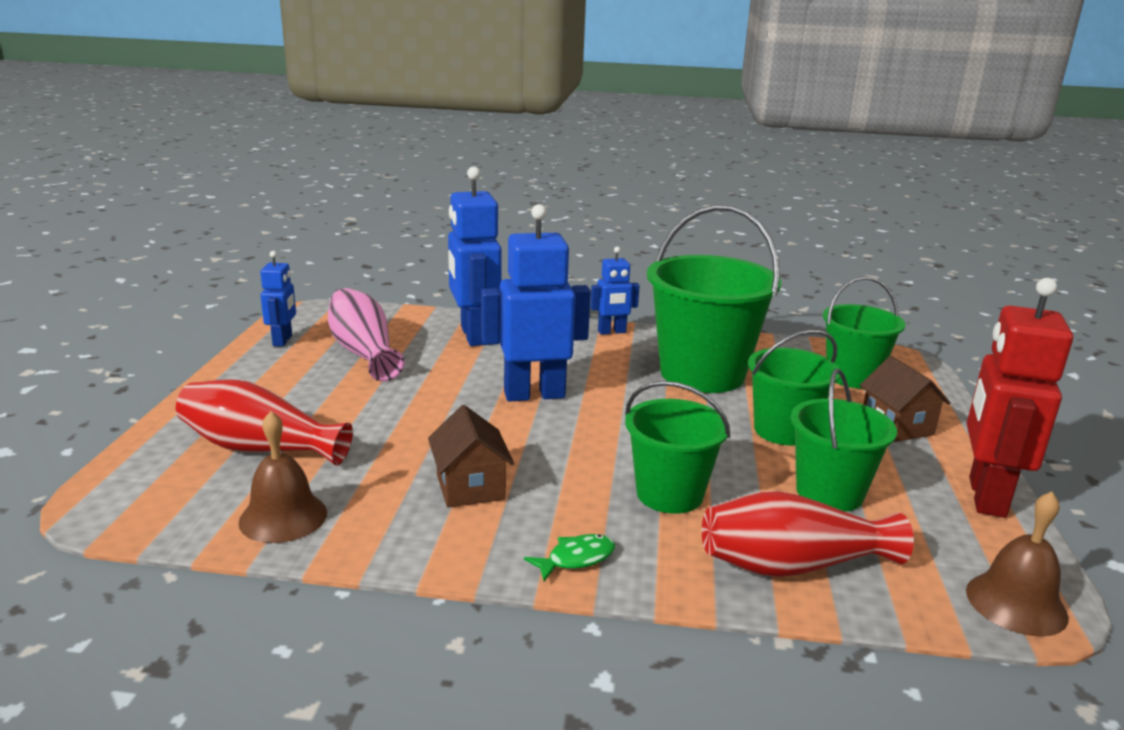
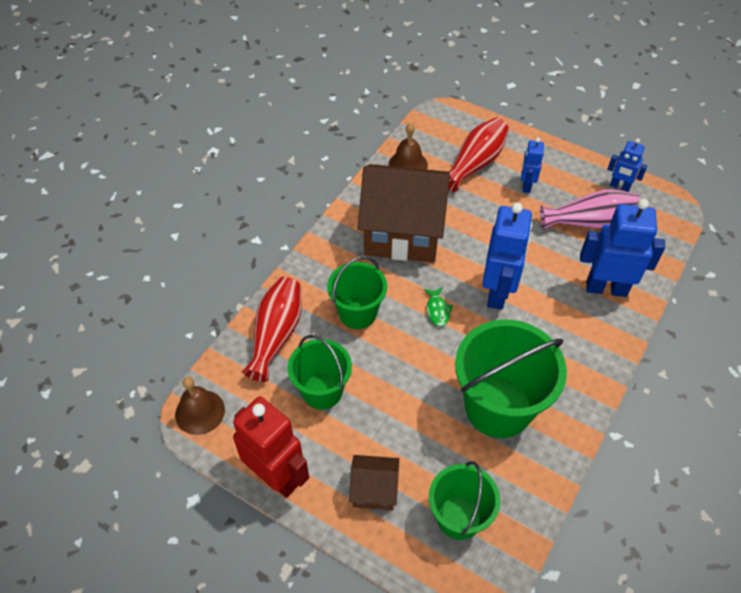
camera: 115 degrees right, 30 degrees up
brown house [428,405,514,507] -> brown house [358,164,450,262], size x2.17
green fish [524,534,615,581] -> green fish moved to [424,287,453,326]
blue robot [590,246,640,335] -> blue robot moved to [521,138,544,193]
green bucket [748,330,840,446] -> none

